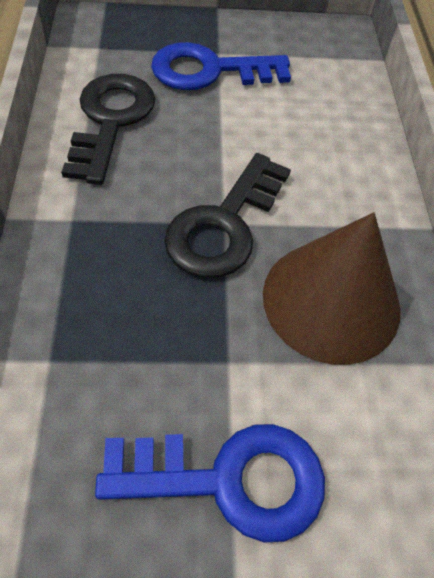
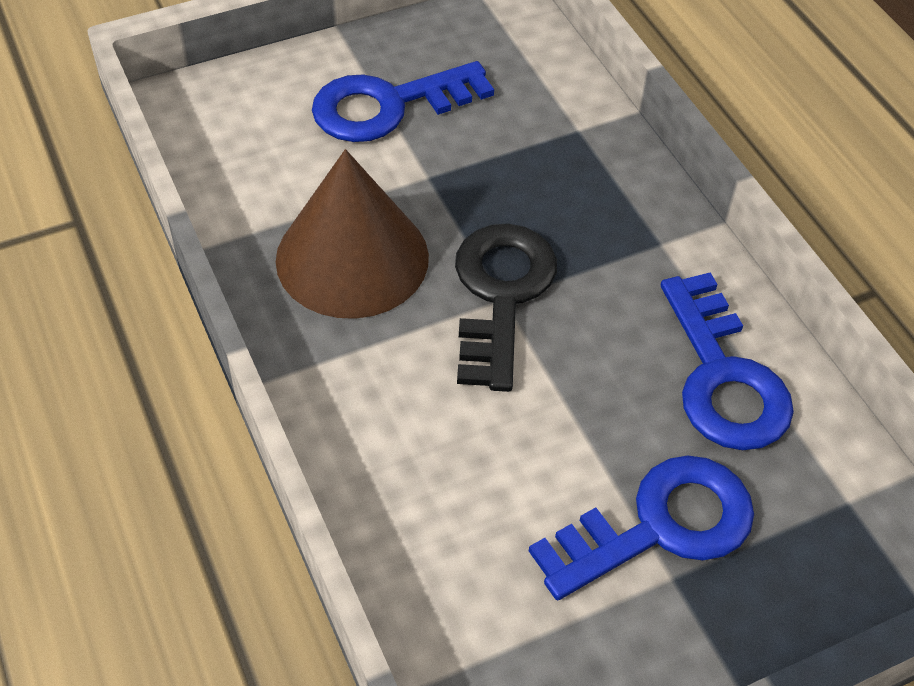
camera: 160 degrees right, 5 degrees down
black key [61,74,155,185] -> blue key [661,272,794,450]

